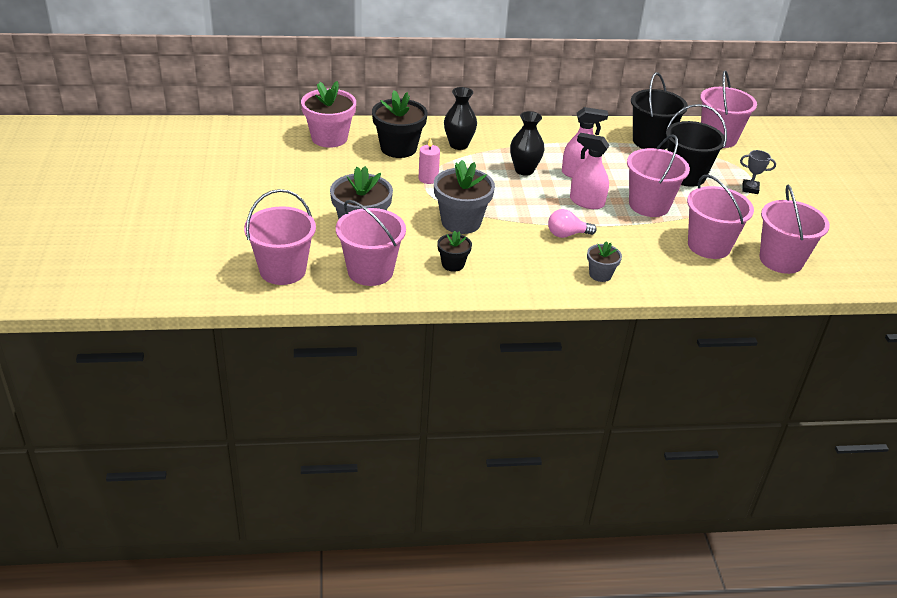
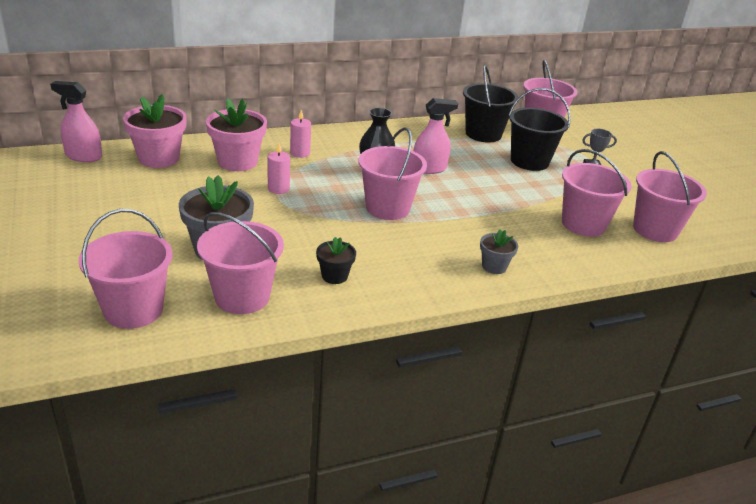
camera: 15 degrees left, 5 degrees down
black flower pot [372,90,428,158] -> pink flower pot [206,98,267,171]
grey flower pot [434,160,495,234] -> none
black vase [444,87,477,150] -> pink candle [290,110,311,158]
pink light bulb [548,209,597,238] -> none
pink spray bottle [570,133,609,209] -> pink spray bottle moved to [50,81,102,162]
pink bucket [627,134,690,217] -> pink bucket moved to [358,127,427,220]

